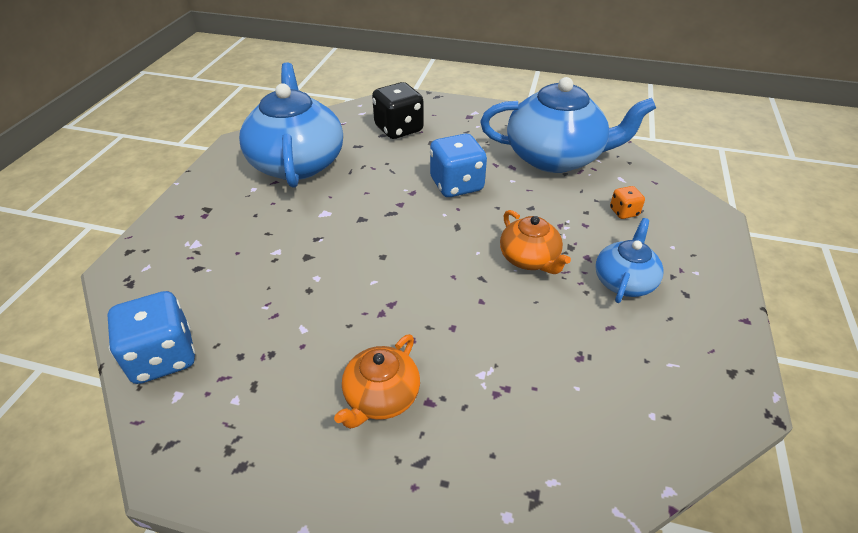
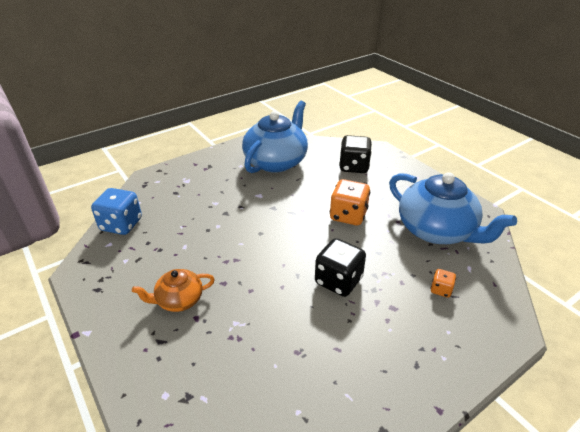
camera: 40 degrees right, 5 degrees down
blue dice [430,134,487,197] -> orange dice [330,179,370,225]
orange teapot [500,210,571,274] -> black dice [315,238,366,297]
blue teapot [595,218,664,303] -> none

